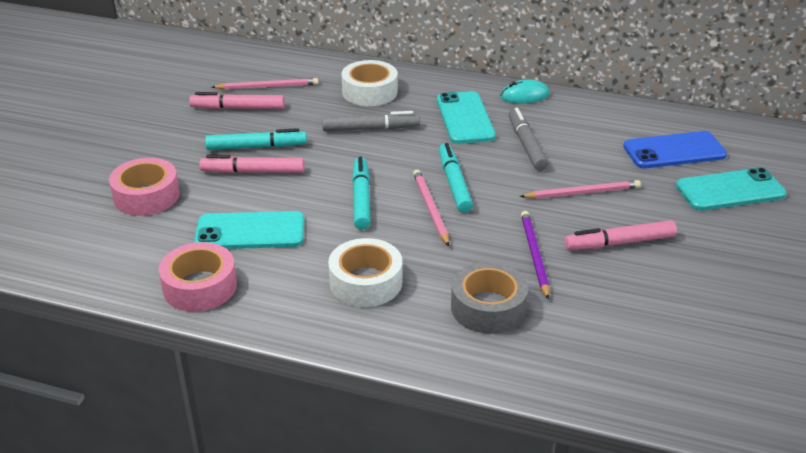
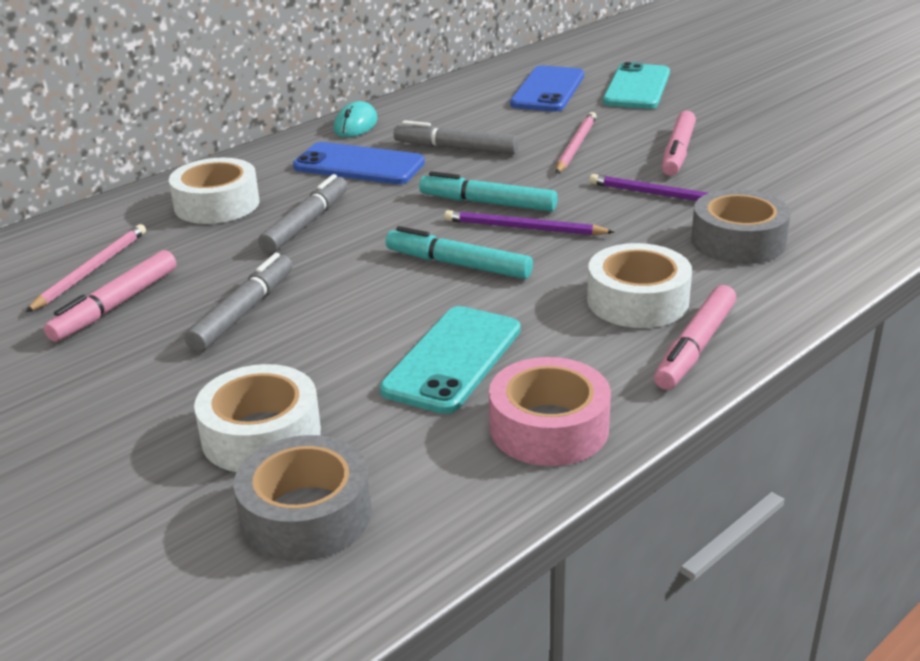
camera: 60 degrees left, 5 degrees down
pink tape [109,158,180,216] -> white tape [194,364,321,472]
pink marker [199,155,305,173] -> pink marker moved to [654,285,736,390]
turquoise marker [205,128,307,150] -> grey marker [185,253,292,352]
pink pencil [413,170,449,246] -> purple pencil [444,210,614,235]
turquoise phone [437,91,496,144] -> blue phone [293,142,425,184]
none -> grey tape [234,435,372,561]

